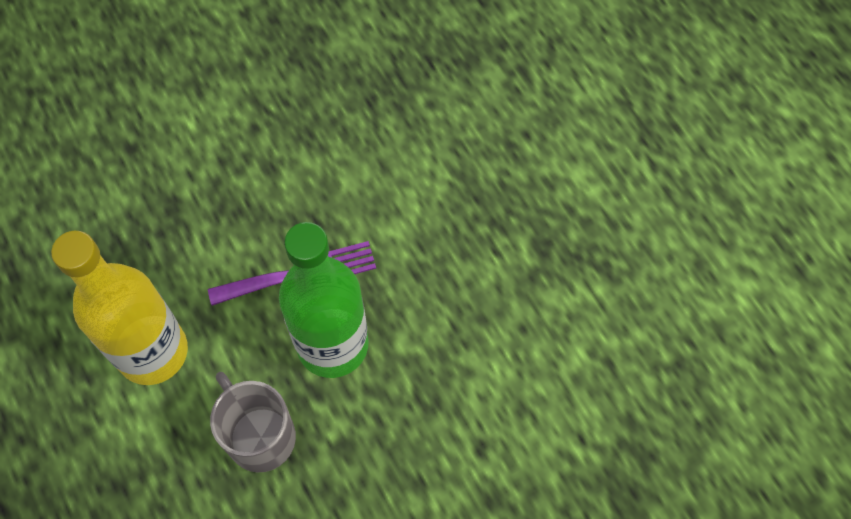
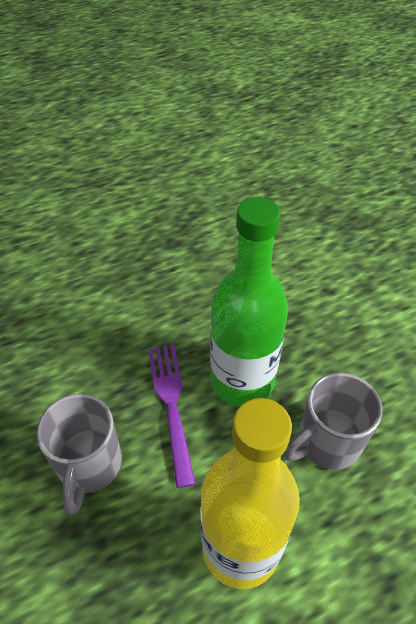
camera: 85 degrees left, 15 degrees down
none -> grey mug [36,394,122,515]

